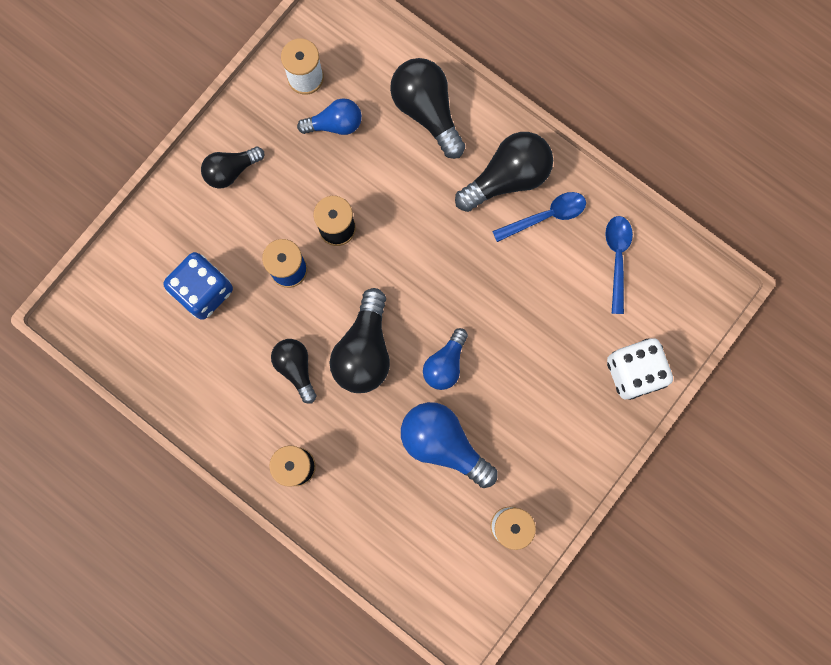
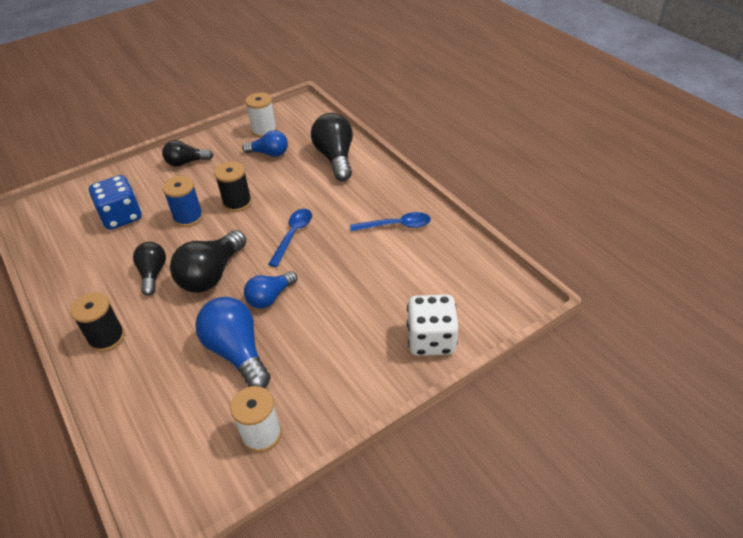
camera: 20 degrees right, 35 degrees down
black light bulb [455,132,553,212] -> none
blue spoon [605,216,633,314] -> blue spoon moved to [268,209,312,267]

